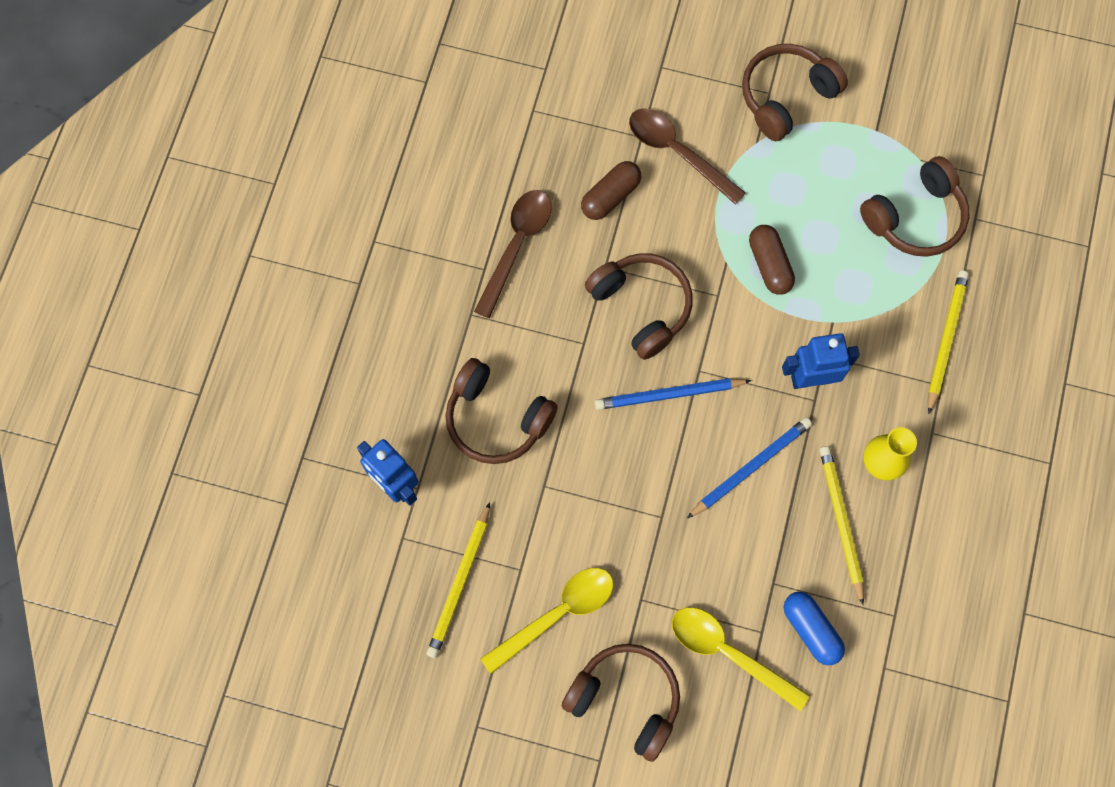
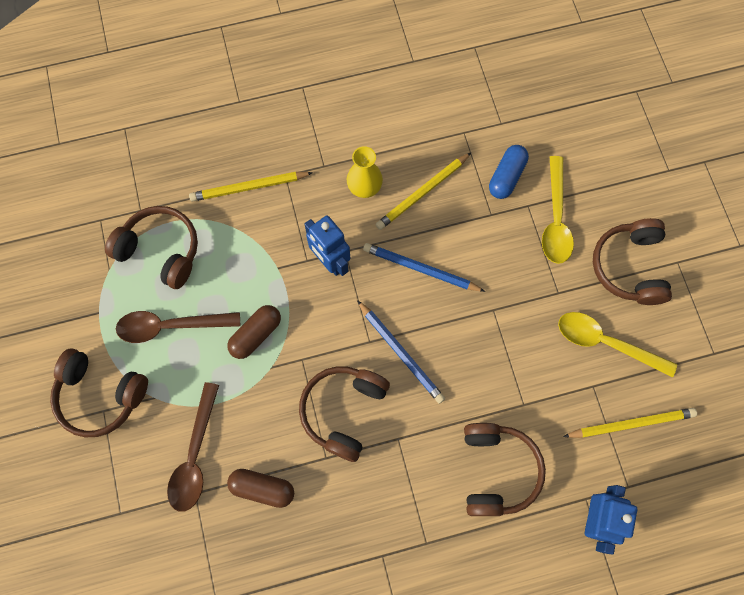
camera: 120 degrees left, 0 degrees up
brown spoon [474,190,552,318] -> brown spoon moved to [116,311,240,343]

